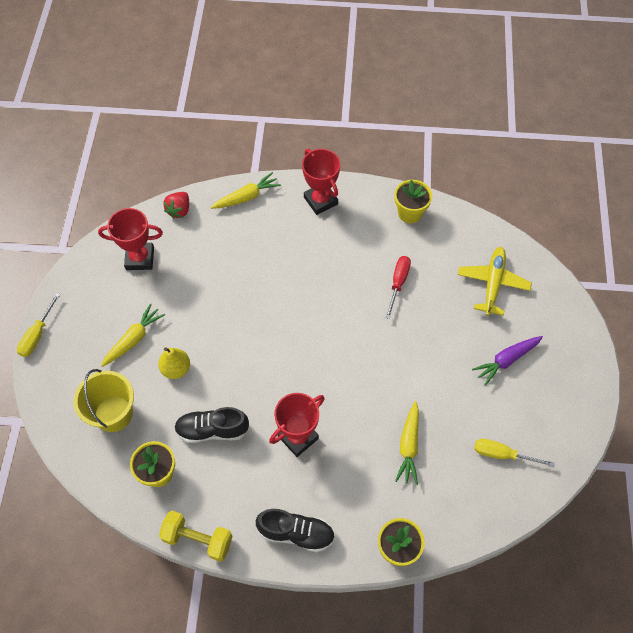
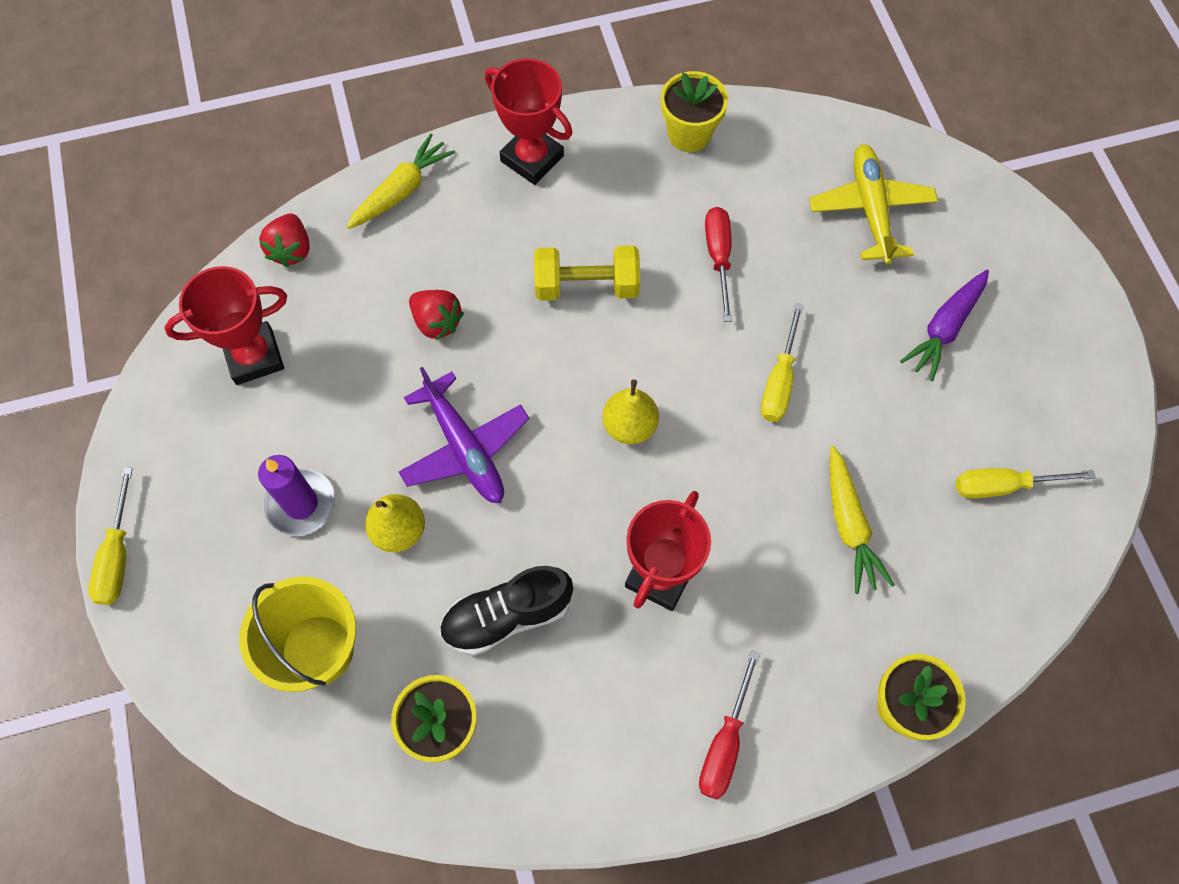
camera: 20 degrees left, 5 degrees up
yellow carrot [101,303,165,367] -> purple candle [258,455,335,536]
yellow dumbbell [159,511,232,562] -> yellow dumbbell moved to [534,245,640,301]
black shoe [256,509,335,552] -> red screwdriver [699,650,760,800]
none -> purple plane [399,367,529,503]
none -> red strawberry [409,290,464,340]
none -> yellow pear [602,379,659,444]
none -> yellow screwdriver [761,303,804,422]

